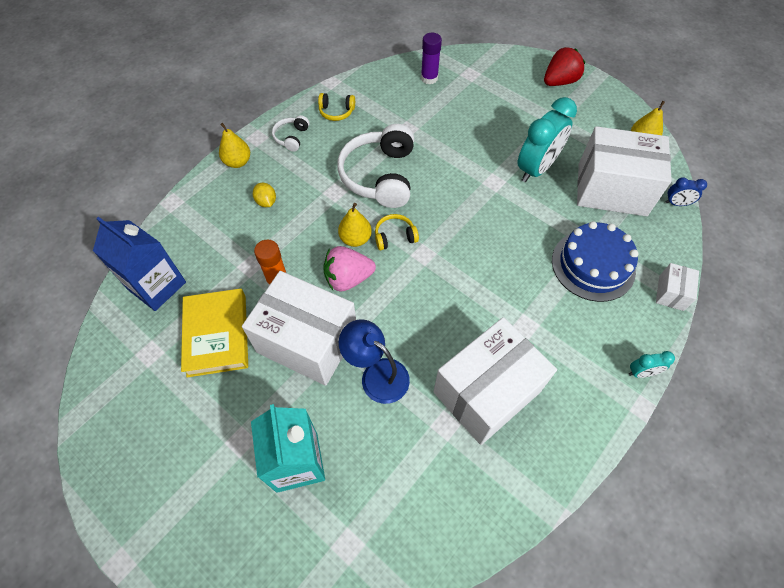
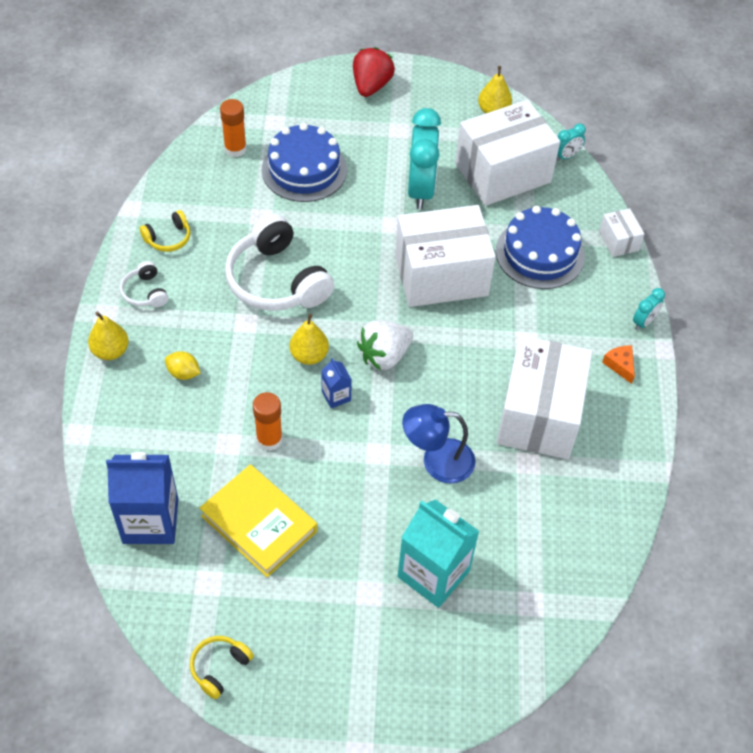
camera: 40 degrees left, 5 degrees down
white box [242,271,356,386] -> white box moved to [395,205,496,307]
pink strawberry [323,246,376,292] -> blue carton [321,358,352,408]
yellow headphones [375,214,419,250] -> yellow headphones moved to [190,636,254,699]
purple glue stick [421,33,442,84] -> orange glue stick [220,99,247,157]
blue clock [665,177,707,206] -> turquoise clock [556,124,586,161]
none -> blue cake [262,123,347,202]
none -> white strawberry [357,320,413,370]
none -> orange cheese [602,346,635,384]

